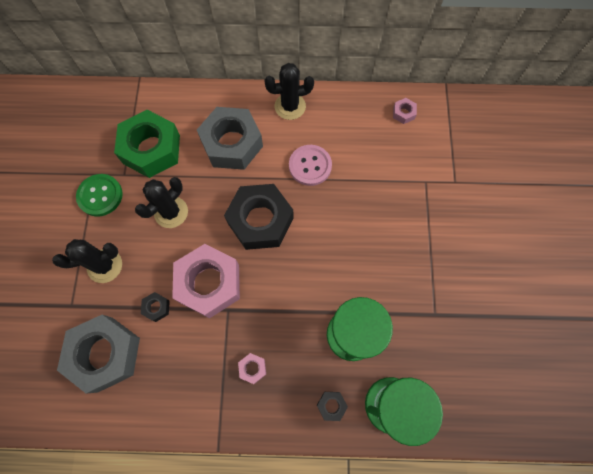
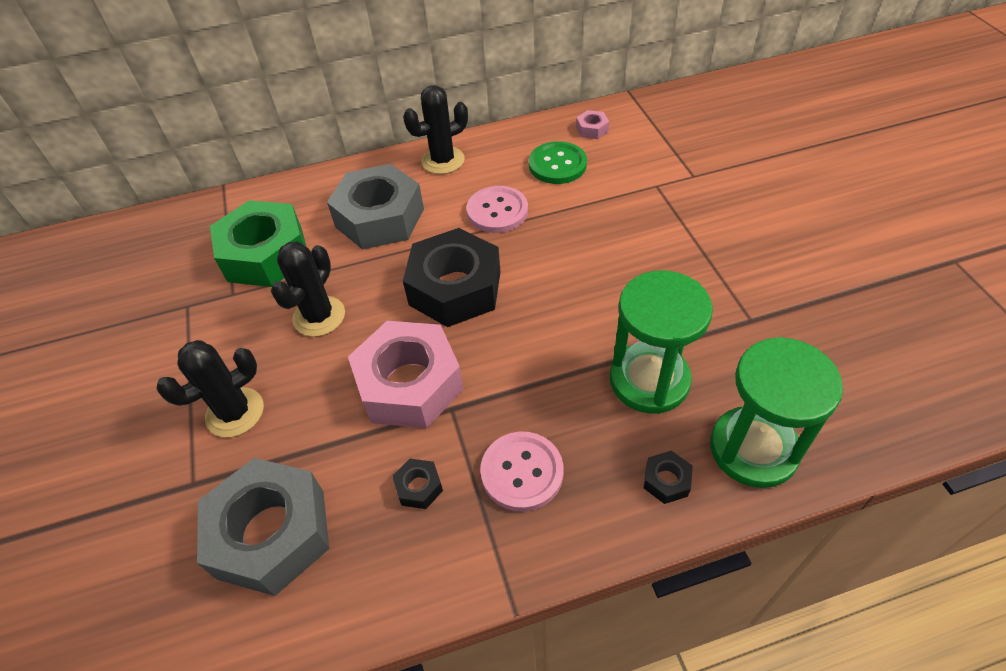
camera: 15 degrees left, 20 degrees down
green button [76,174,123,216] -> green button moved to [529,141,587,184]
black nut [141,292,170,322] -> black nut moved to [392,459,443,509]
pink nut [238,353,266,384] -> pink button [480,431,564,512]

